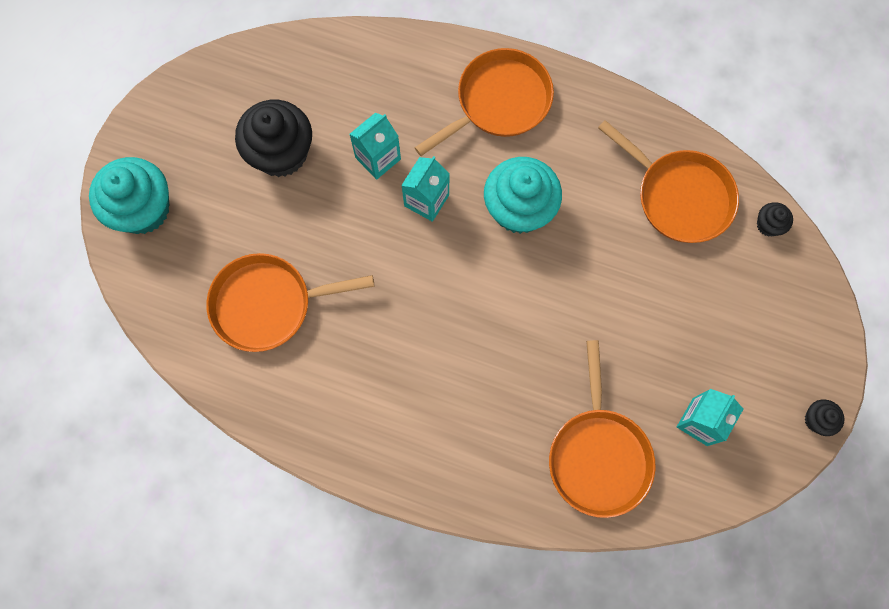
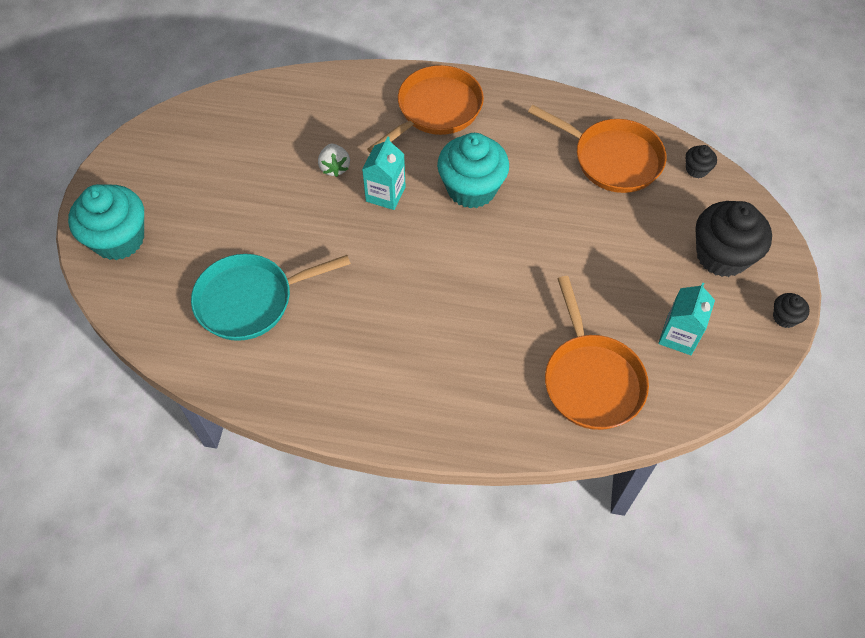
camera: 10 degrees left, 15 degrees down
orange pan [206,253,375,352] -> turquoise pan [191,254,351,341]
black cupcake [235,100,312,177] -> black cupcake moved to [695,201,772,277]
turquoise carton [350,112,401,180] -> white strawberry [318,144,350,177]

